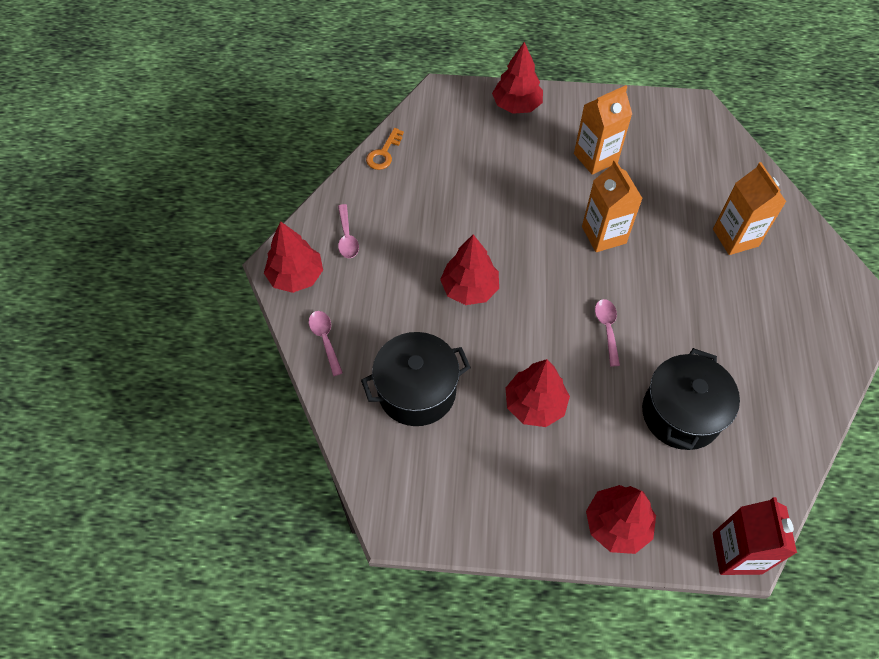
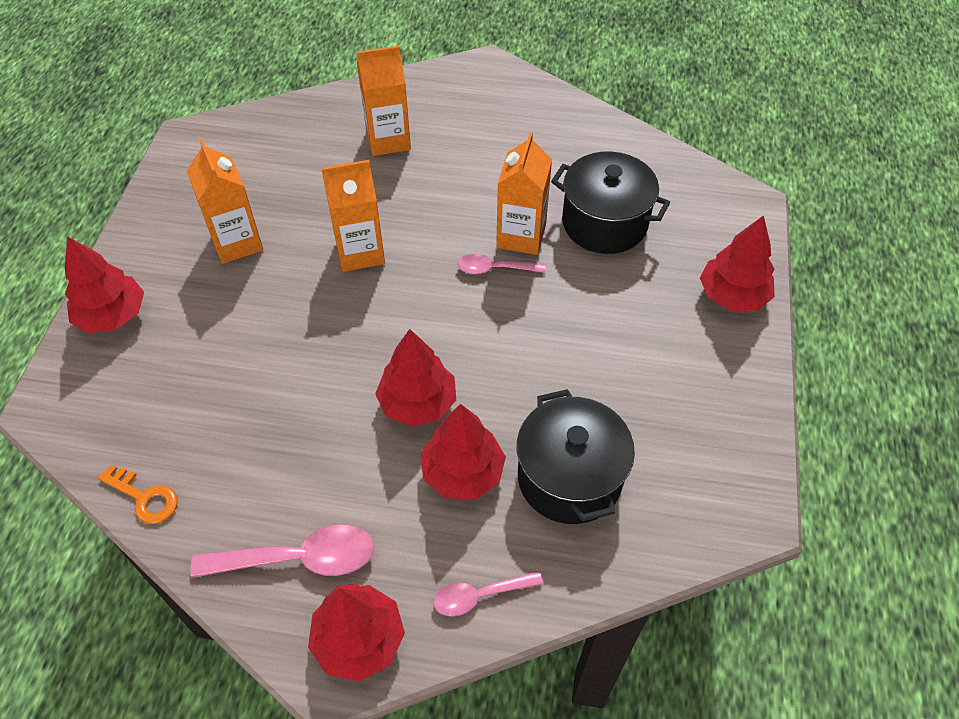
camera: 85 degrees left, 5 degrees down
pink spoon [338,204,359,258] -> pink spoon [191,525,375,578], size x1.66
red tree [505,359,570,427] -> red tree moved to [421,404,506,500]
red carton [713,497,797,575] -> none
none -> orange carton [496,132,552,255]

